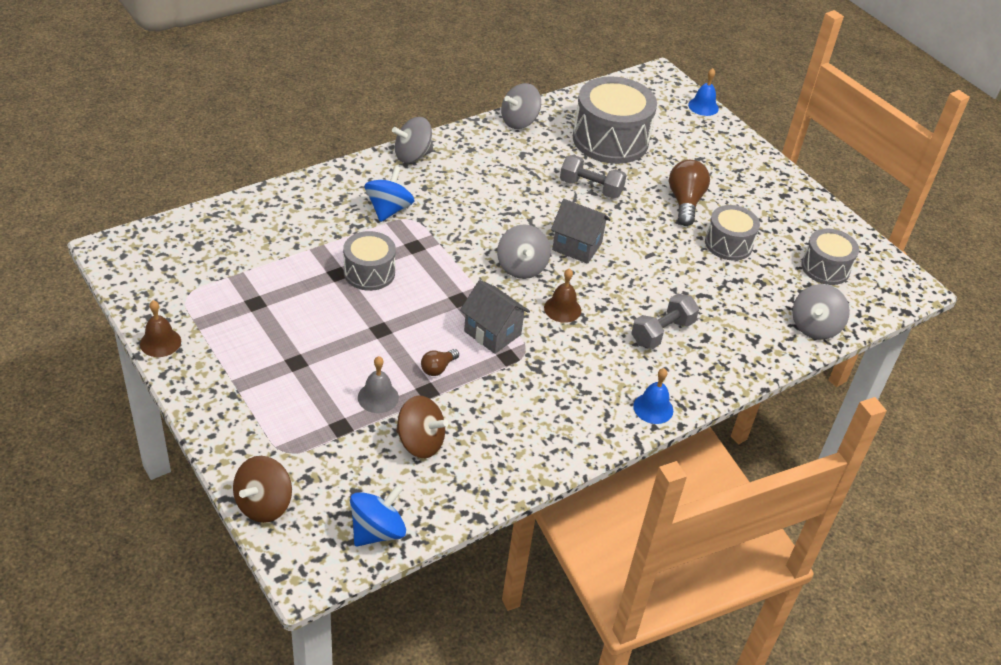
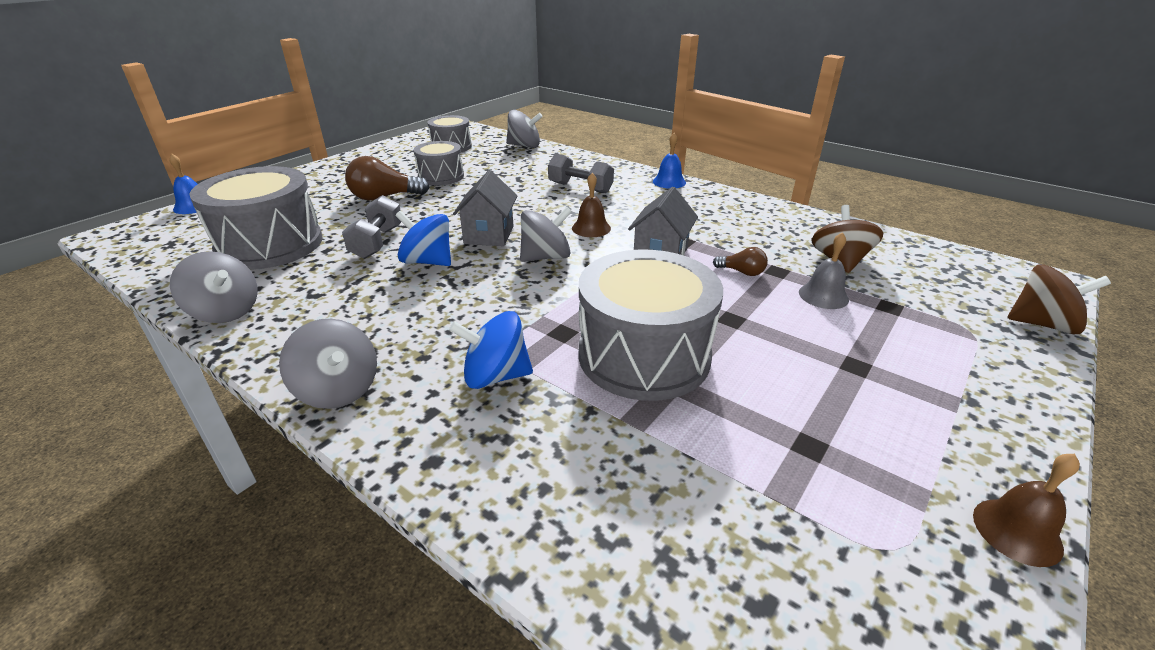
camera: 105 degrees left, 10 degrees down
grey drum [343,231,396,291] -> grey drum [579,250,723,401], size x1.73
blue spinning top [350,485,406,547] -> blue spinning top moved to [395,211,451,266]

